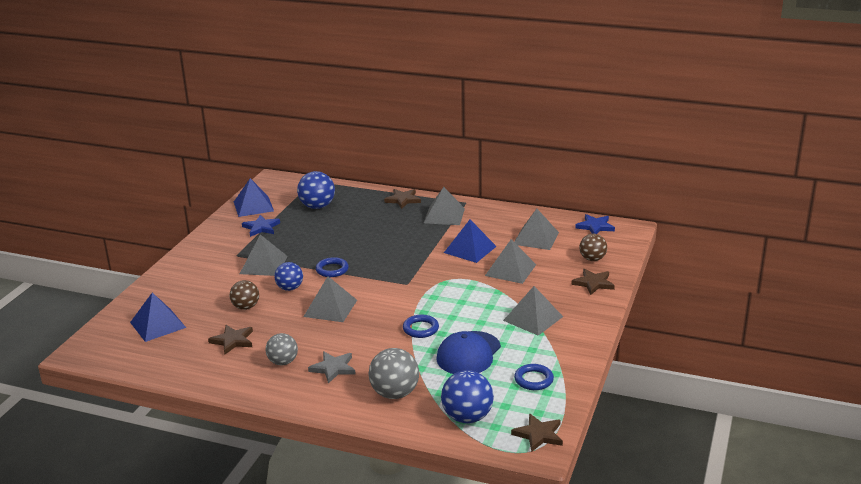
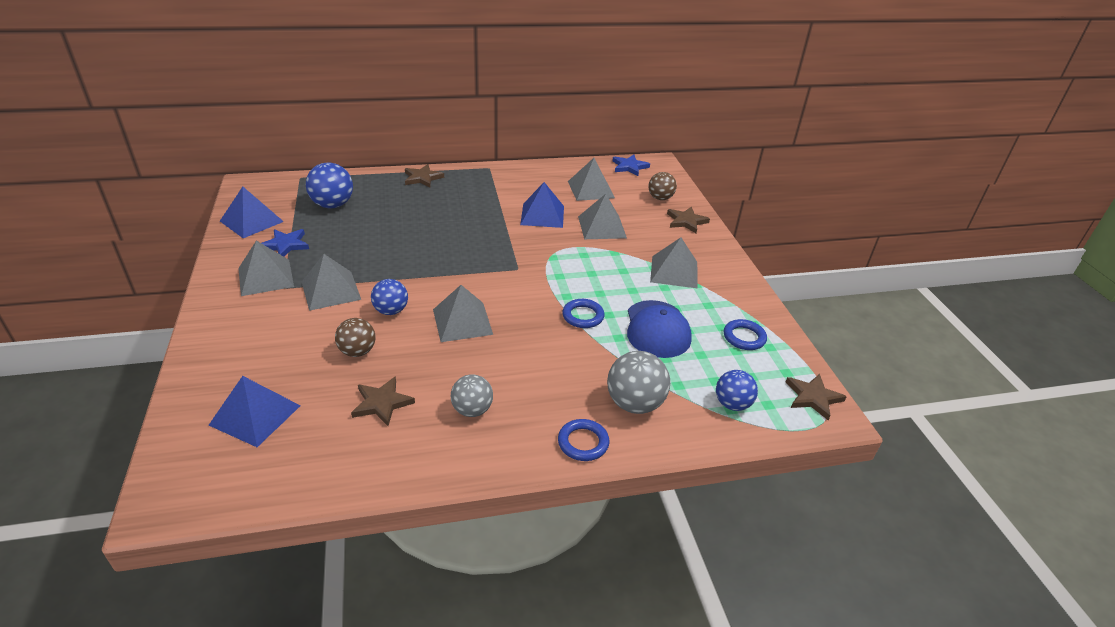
camera: 35 degrees left, 10 degrees up
grey star [308,352,356,384] -> none
blue ring [316,257,349,277] -> blue ring moved to [558,419,610,461]
grey pyramid [424,187,465,225] -> grey pyramid moved to [238,241,294,296]
blue ball [441,370,494,424] -> blue ball [716,370,758,411], size x0.66

